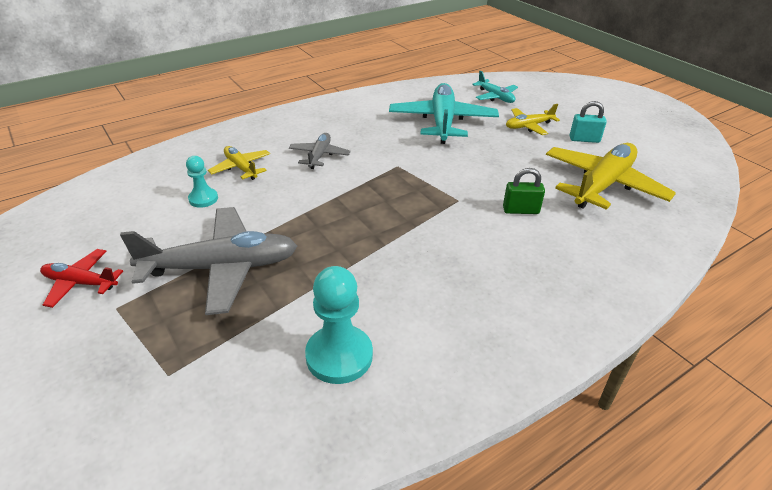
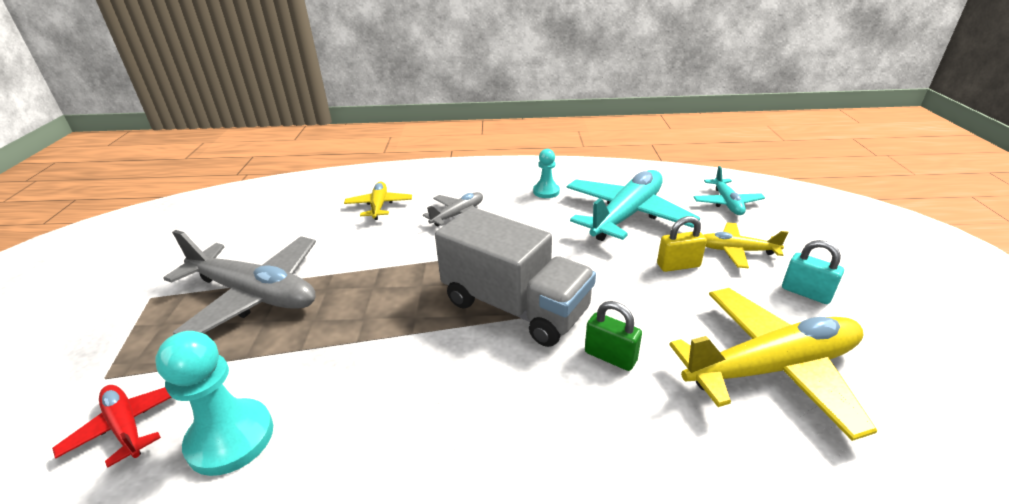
camera: 35 degrees right, 5 degrees down
red plane [40,249,123,308] -> red plane moved to [52,385,171,468]
turquoise pawn [186,156,218,208] -> turquoise pawn moved to [533,149,560,198]
none -> grey truck [435,207,596,347]
none -> yellow padlock [657,216,707,272]

